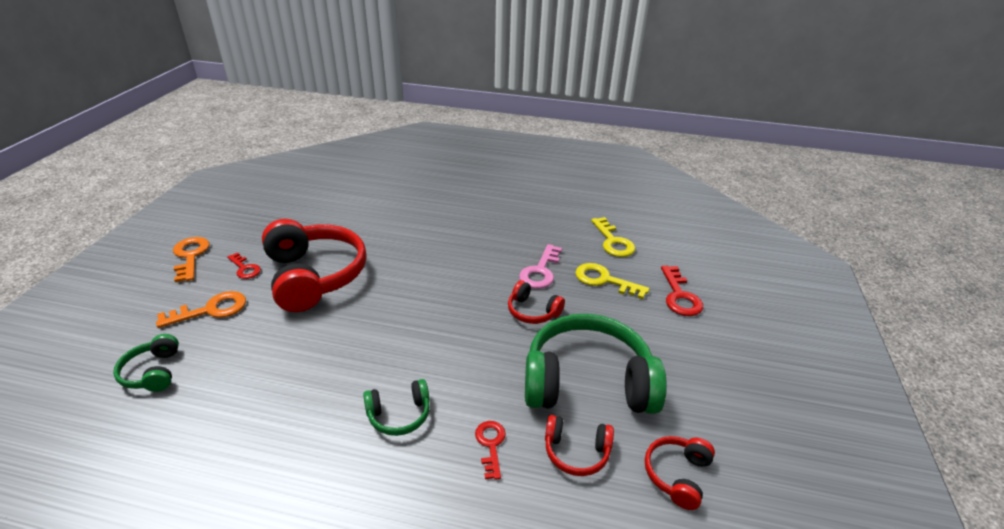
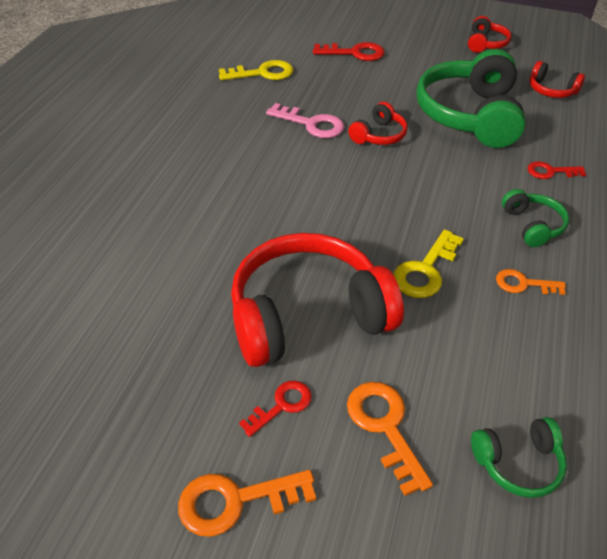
camera: 85 degrees left, 10 degrees up
red headphones [545,415,614,476] -> red headphones moved to [468,16,512,53]
yellow key [575,263,650,299] -> yellow key moved to [393,229,464,298]
none -> orange key [496,269,566,295]

